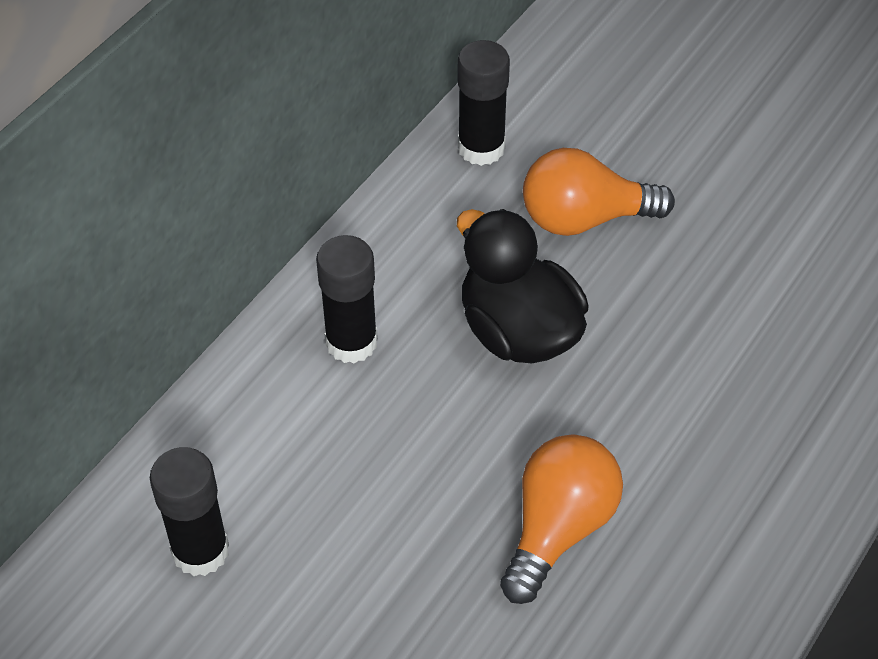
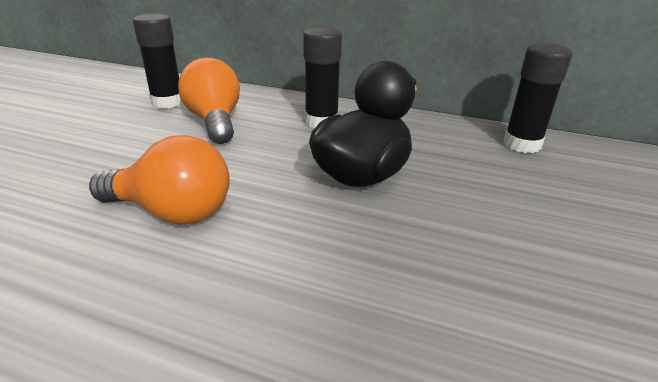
camera: 75 degrees right, 20 degrees down
orange light bulb [523,148,675,236] -> orange light bulb moved to [178,58,240,144]

